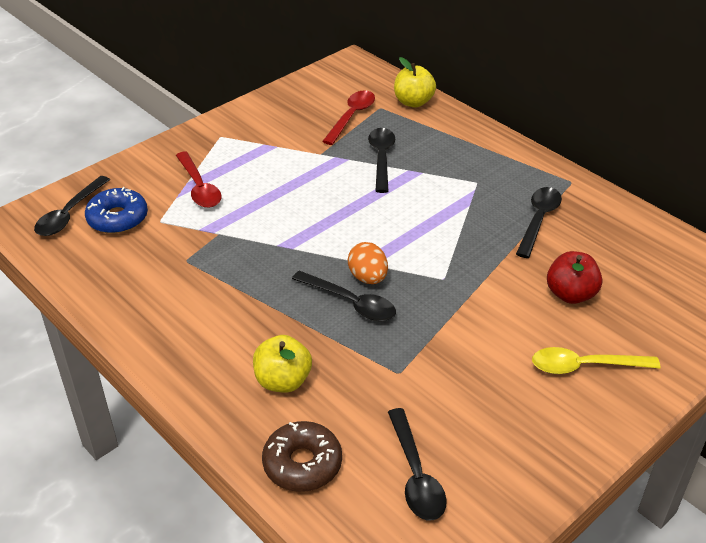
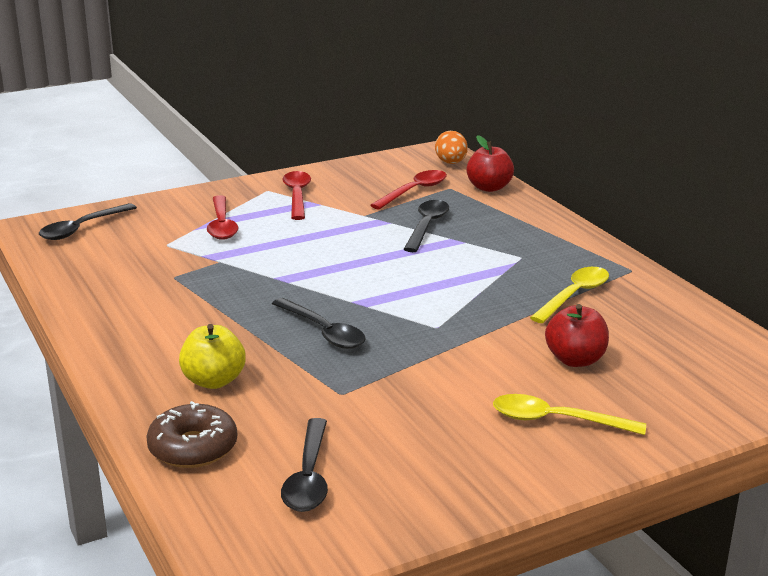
camera: 15 degrees right, 15 degrees down
blue donut [85,187,148,234] -> none
orange egg [348,242,388,284] -> orange egg moved to [435,131,468,164]
yellow apple [394,57,436,107] -> red apple [466,135,514,192]
black spoon [516,187,562,258] -> yellow spoon [530,267,609,323]
none -> red spoon [282,171,311,220]

